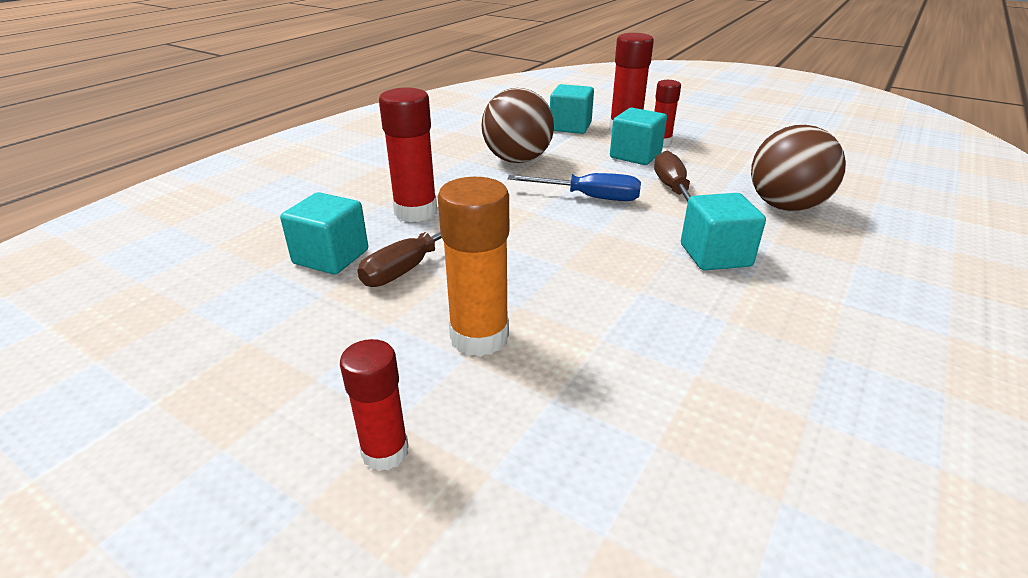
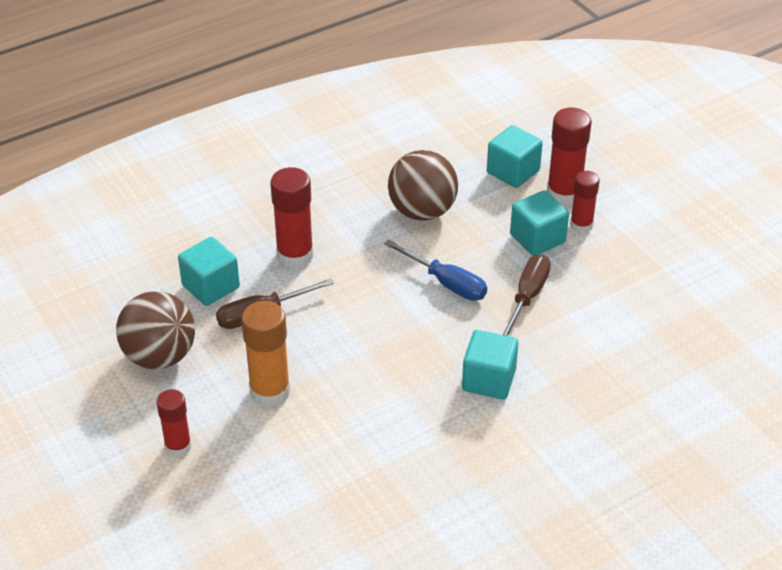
camera: 25 degrees right, 10 degrees up
brown ball [751,125,846,211] -> brown ball moved to [116,291,195,369]

